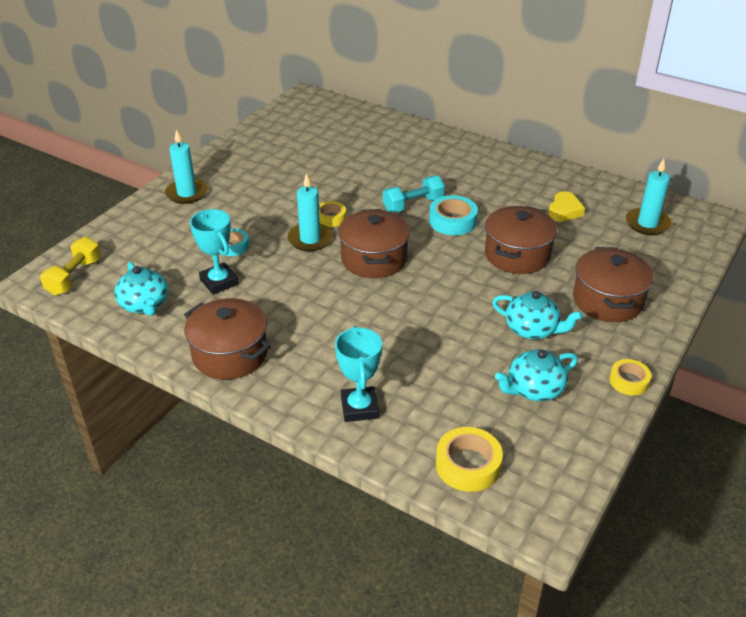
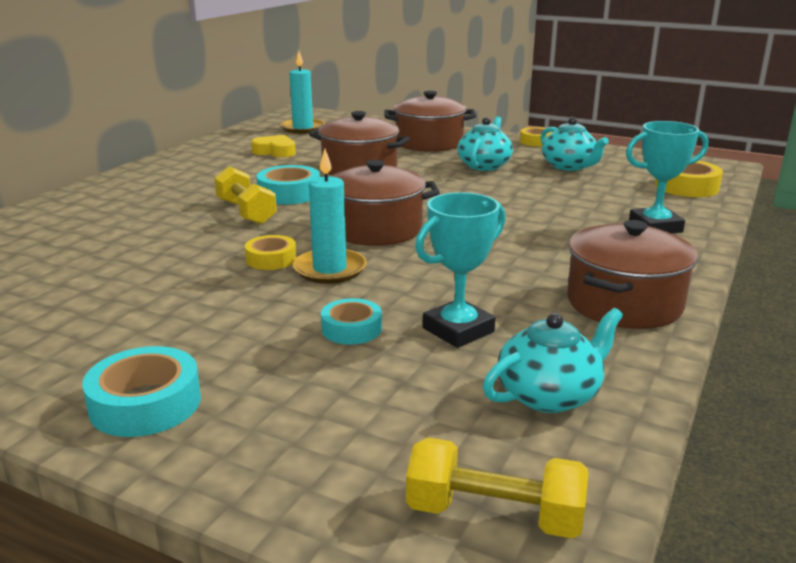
camera: 95 degrees left, 15 degrees down
turquoise candle [165,130,208,204] -> turquoise tape [82,346,201,437]
turquoise dumbbell [383,176,445,212] -> yellow dumbbell [214,166,277,225]

